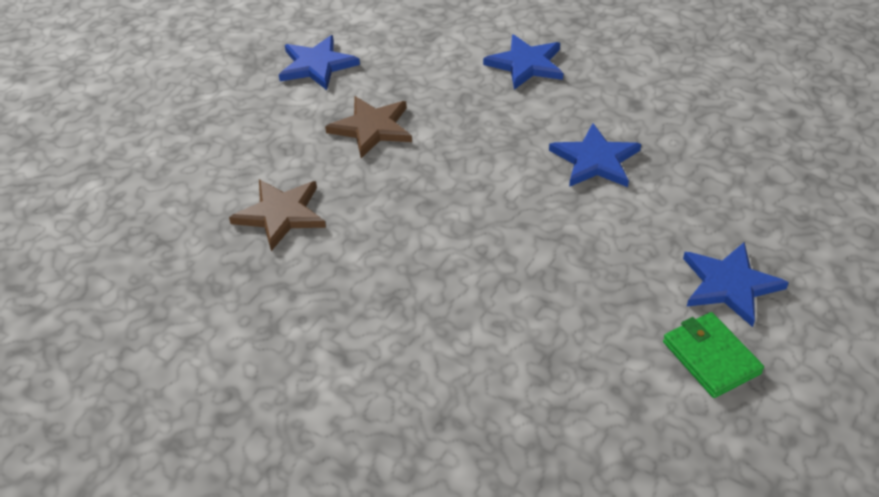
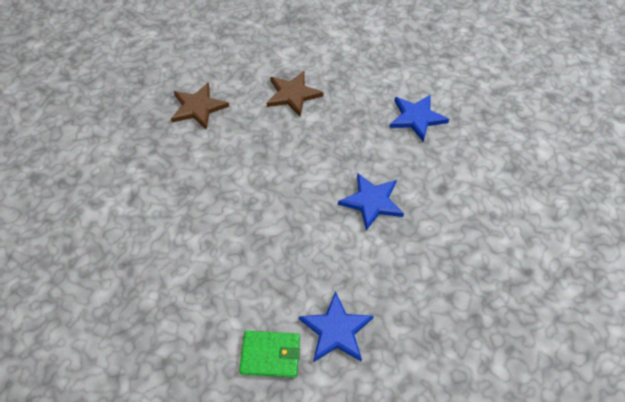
camera: 45 degrees right, 10 degrees up
blue star [279,35,360,90] -> none
green wallet [663,312,764,398] -> green wallet turned 75 degrees clockwise [239,331,300,378]

